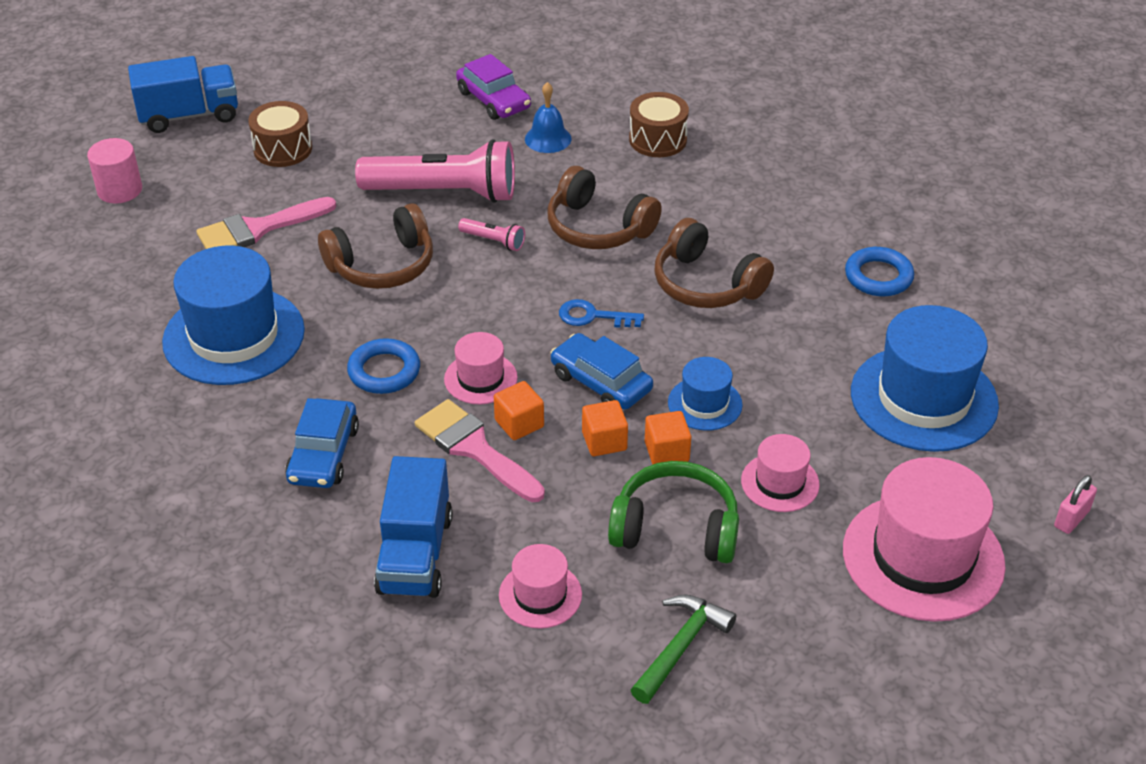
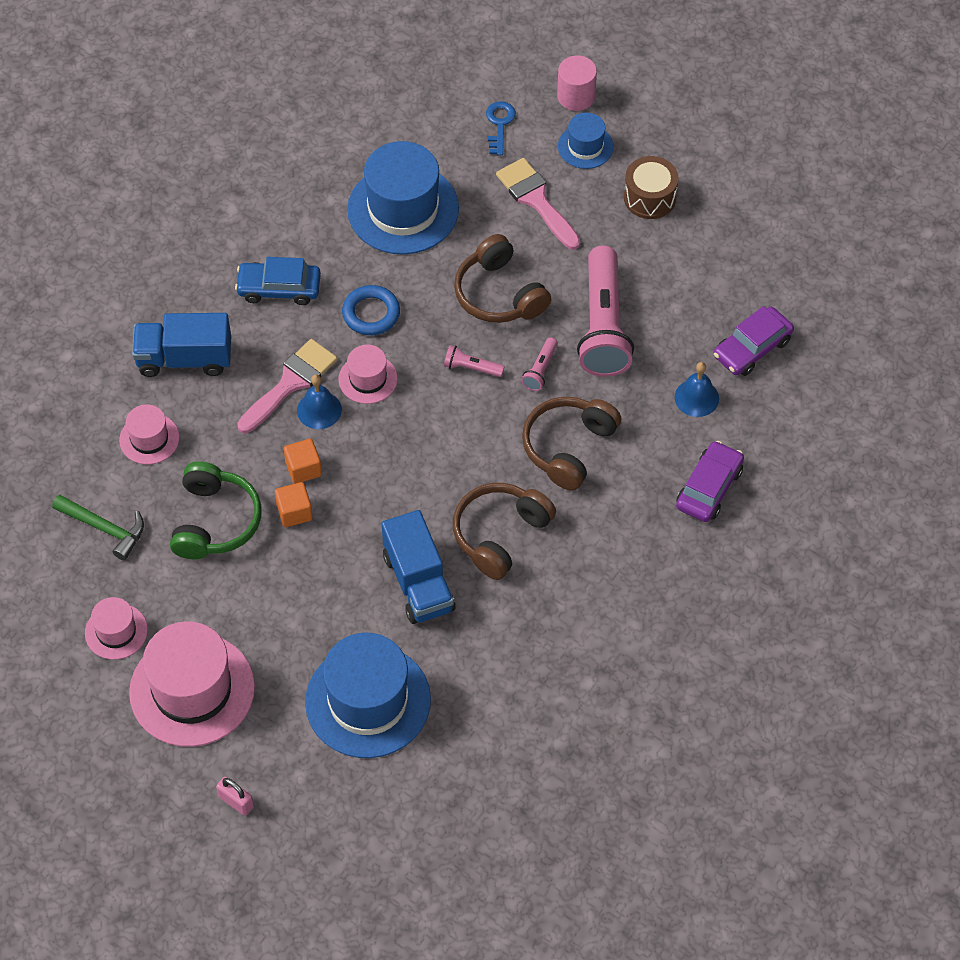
camera: 85 degrees right, 15 degrees up
blue truck [128,56,238,133] -> blue truck moved to [382,510,455,624]
orange cube [494,381,544,440] -> blue bell [297,374,342,429]
blue car [551,333,653,410] -> none
blue key [559,299,644,328] -> blue key moved to [486,101,516,156]
brown drum [629,92,689,157] -> purple car [676,441,744,522]
blue hat [668,357,743,431] -> blue hat moved to [558,112,614,169]
pink hat [741,434,820,512] -> pink hat moved to [85,597,148,660]
blue ring [845,247,914,296] -> none
none -> pink flashlight [444,345,505,377]

